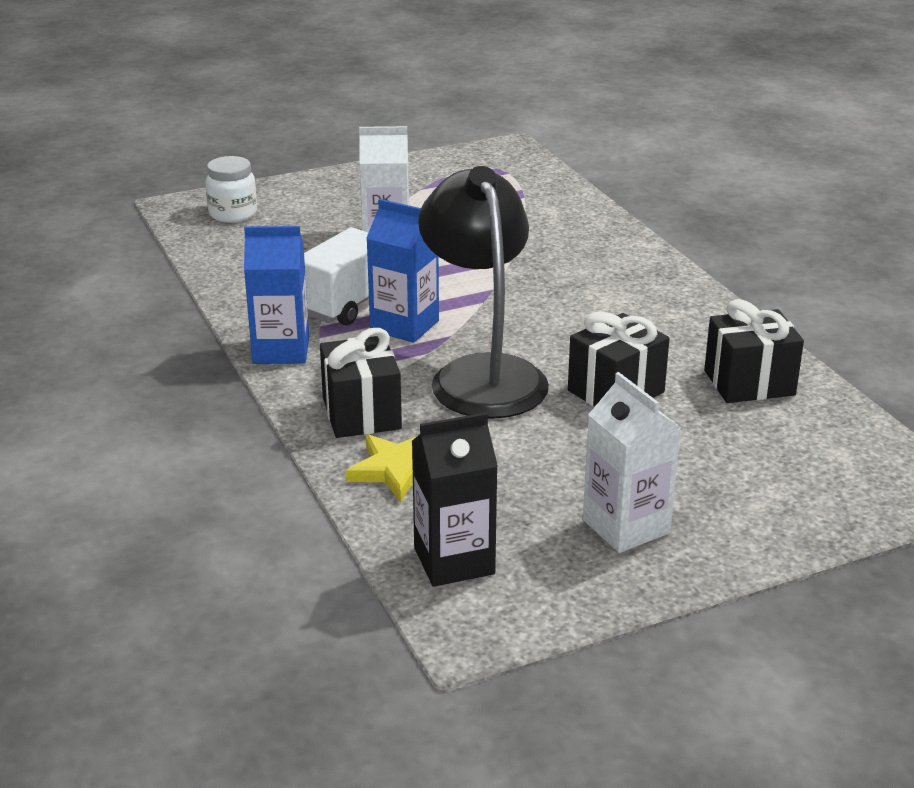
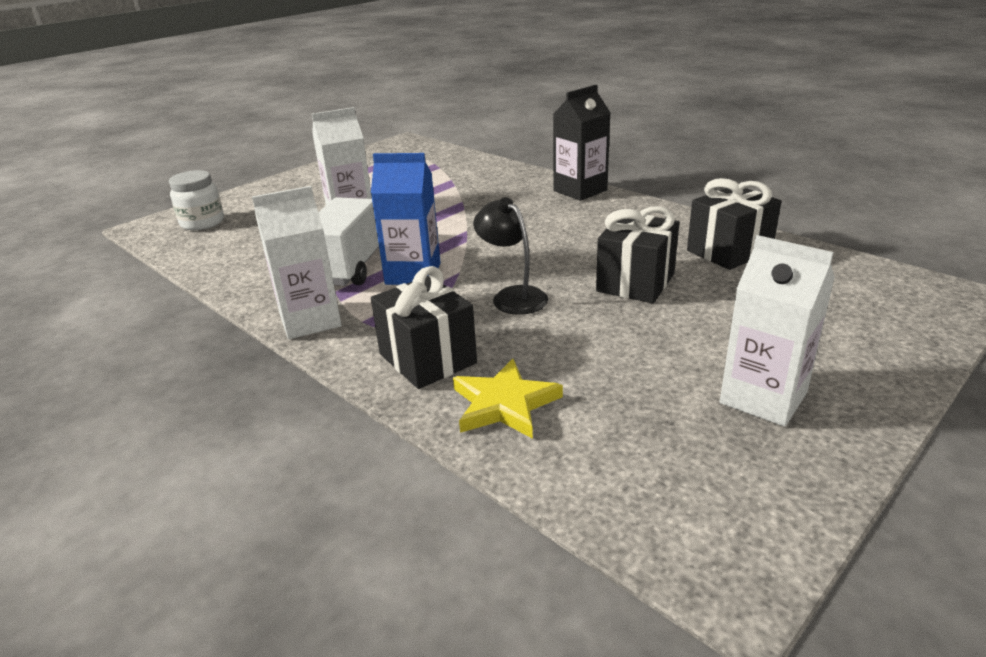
camera: 20 degrees left, 0 degrees up
blue carton [244,226,309,364] -> white carton [252,186,341,339]
black carton [412,412,498,587] -> black carton moved to [553,85,611,201]
black lamp [418,166,549,419] -> black lamp [473,197,548,315], size x0.50

